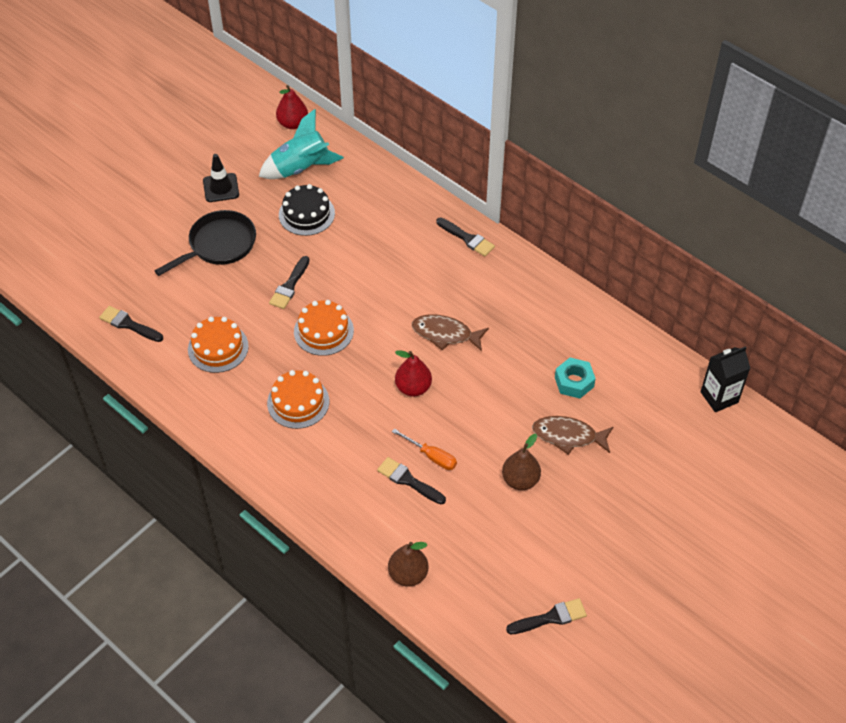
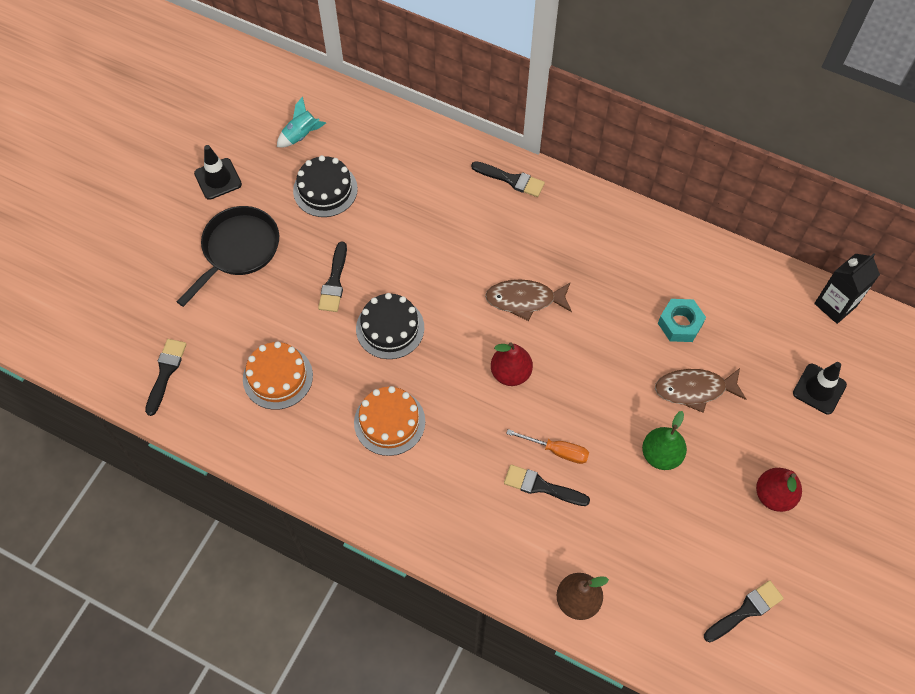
camera: 15 degrees left, 10 degrees up
black brush [99,306,163,342] -> black brush turned 90 degrees clockwise [145,339,187,416]
turquoise rocket [259,109,344,179] -> turquoise rocket [277,97,326,147], size x0.56
red pear [276,85,308,129] -> red pear moved to [756,468,802,512]
orange cake [294,300,354,356] -> black cake [356,293,424,359]
brown pear [502,434,541,490] -> green pear [642,411,687,470]
none -> black traffic cone [793,362,847,414]

